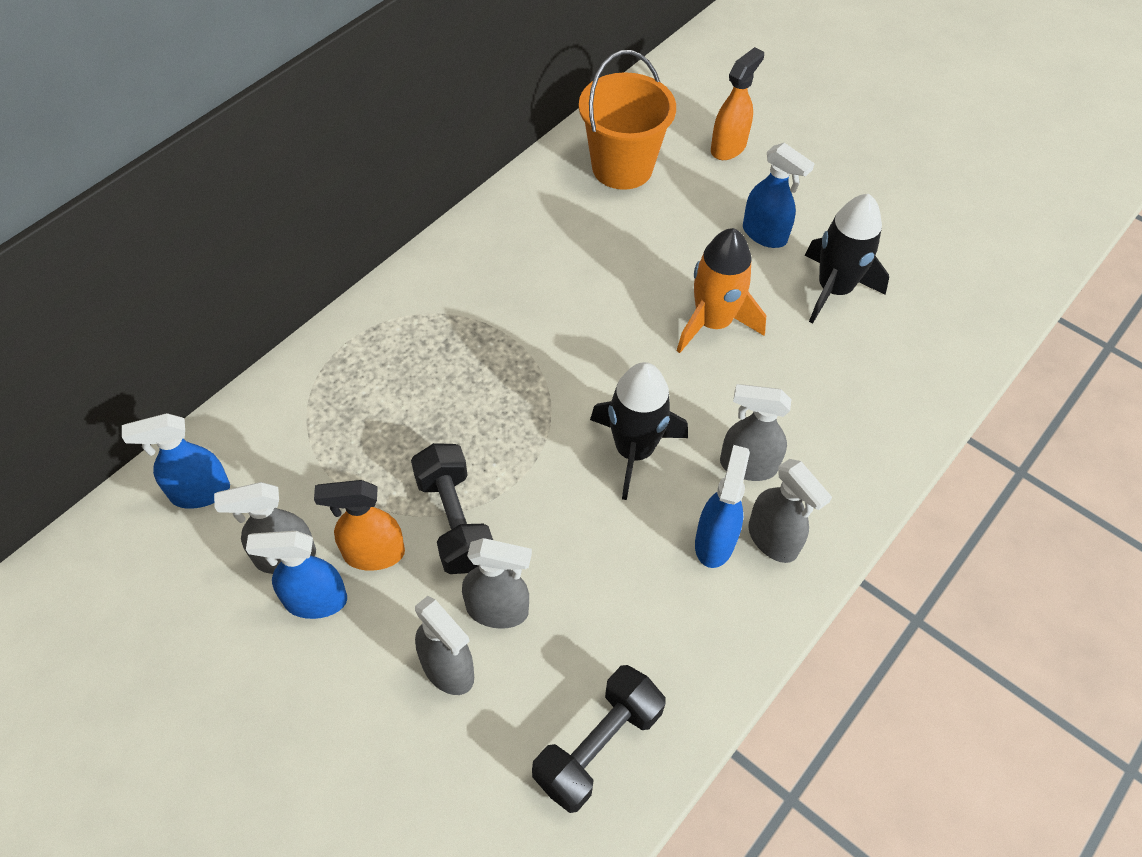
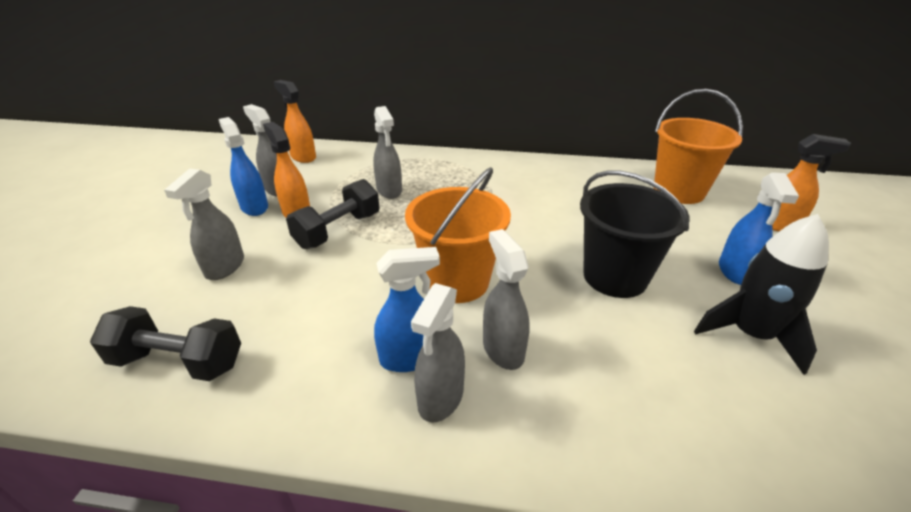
camera: 60 degrees right, 20 degrees down
blue spray bottle [122,413,230,509] -> orange spray bottle [274,80,316,163]
grey spray bottle [462,538,532,629] -> grey spray bottle moved to [373,106,402,199]
black rocket [590,362,688,500] -> orange bucket [405,167,511,303]
orange rocket [677,228,766,353] -> black bucket [580,171,690,298]

